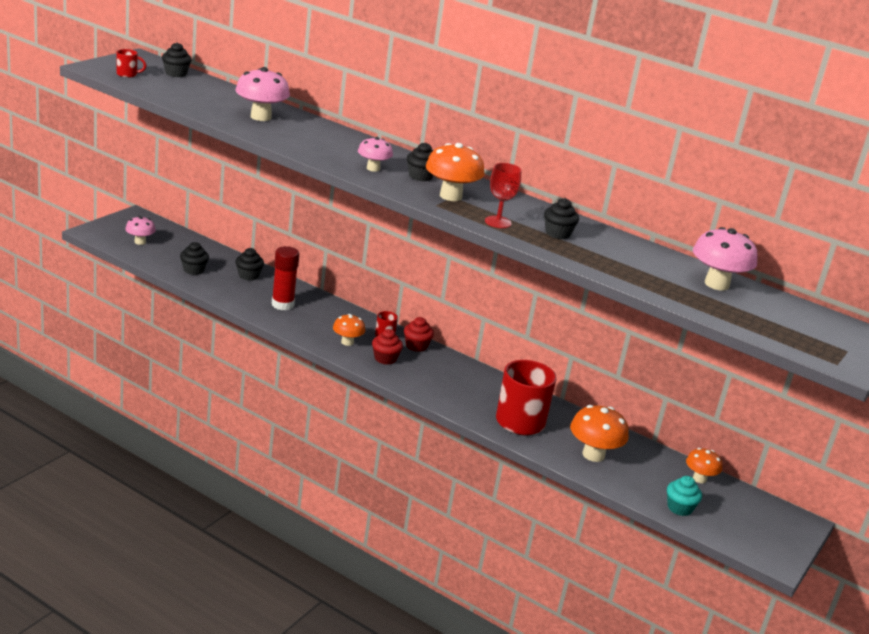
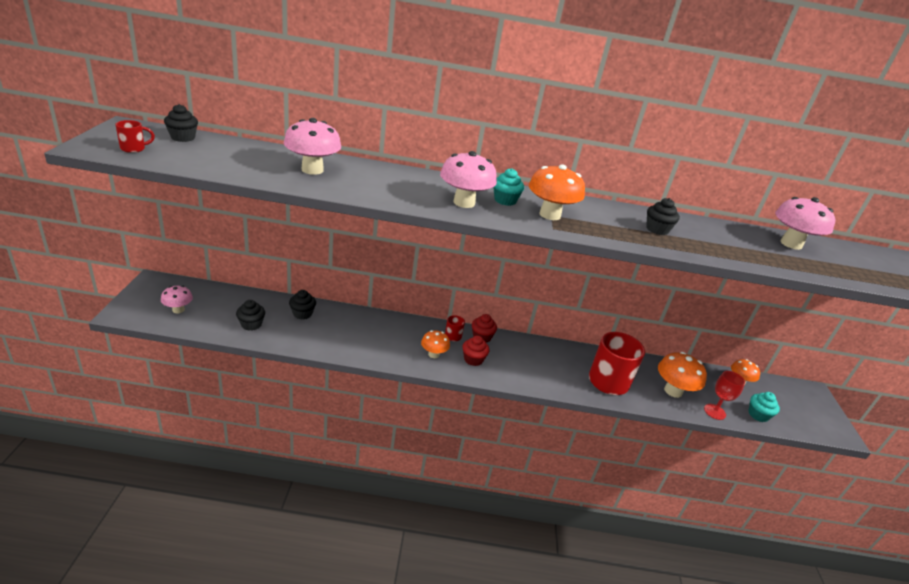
camera: 30 degrees left, 5 degrees up
red glue stick [271,246,299,310] -> none
pink mushroom [358,137,393,172] -> pink mushroom [440,151,497,208], size x1.63
black cupcake [407,142,434,181] -> turquoise cupcake [493,168,524,206]
red goblet [485,163,521,228] -> red goblet moved to [704,371,745,420]

